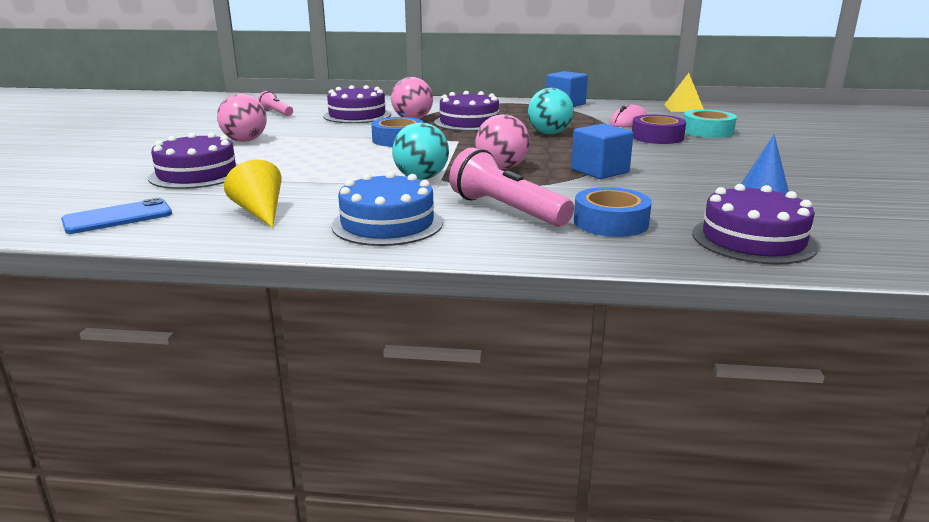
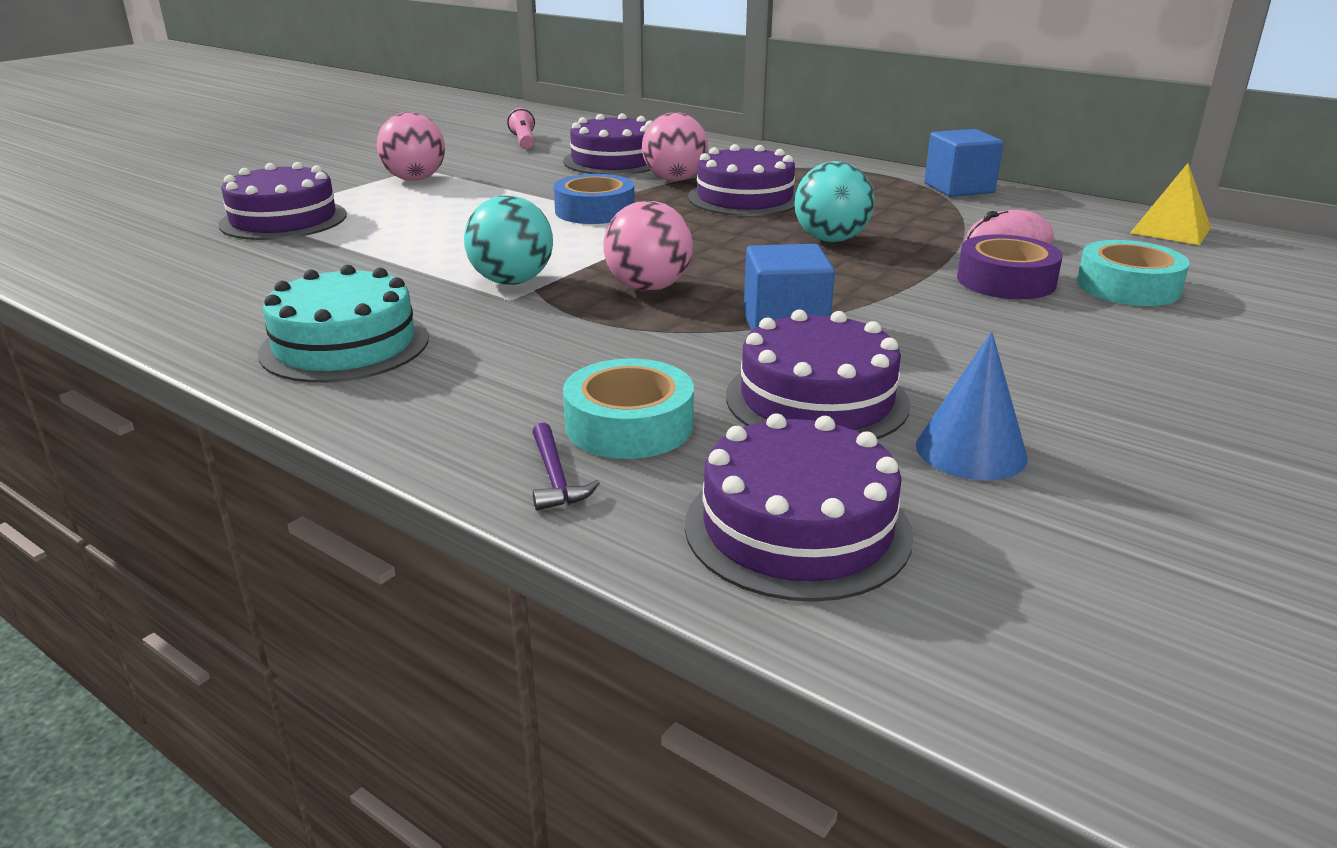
camera: 30 degrees right, 5 degrees up
blue phone [61,198,172,234] -> none
yellow cone [224,160,281,228] -> none
blue cake [332,171,443,246] -> turquoise cake [258,265,429,383]
pink flashlight [449,148,574,227] -> none
blue tape [574,187,652,237] -> turquoise tape [563,359,694,459]
none -> purple hammer [532,423,600,511]
none -> purple cake [726,309,910,439]

